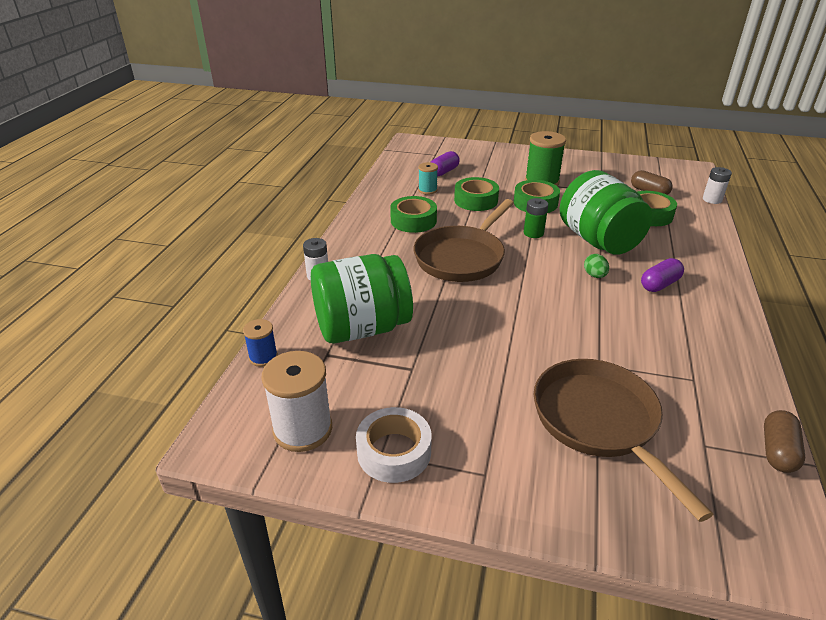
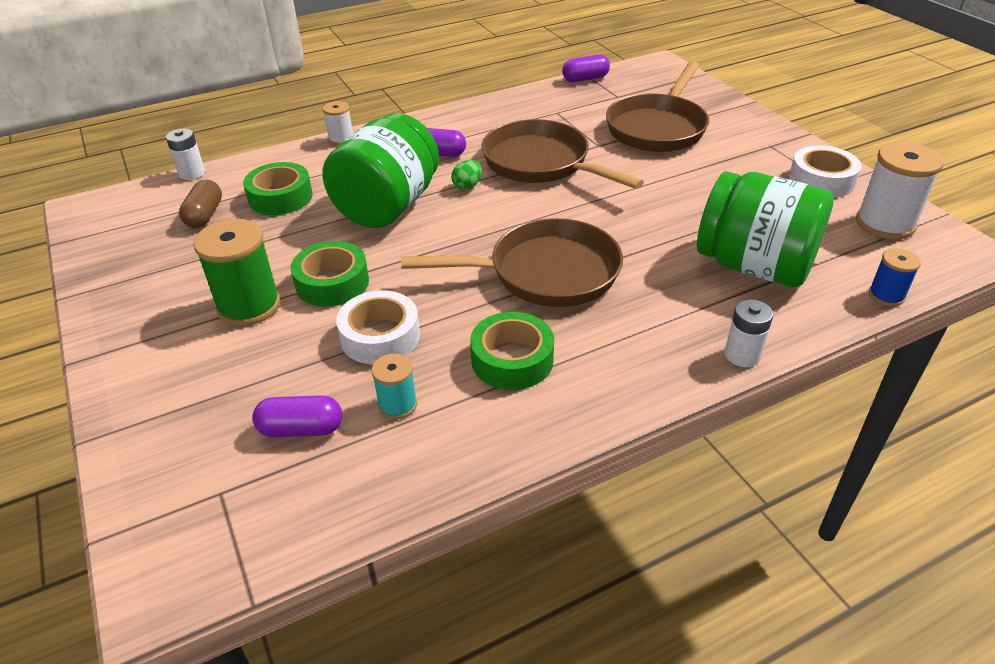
camera: 130 degrees left, 5 degrees up
green tape [454,177,499,211] -> white tape [336,290,420,364]
green battery [524,198,548,238] -> none
brown capsule [764,410,805,473] -> purple capsule [562,54,610,82]
none -> white spool [323,101,353,145]
none -> brown pan [482,119,644,189]

